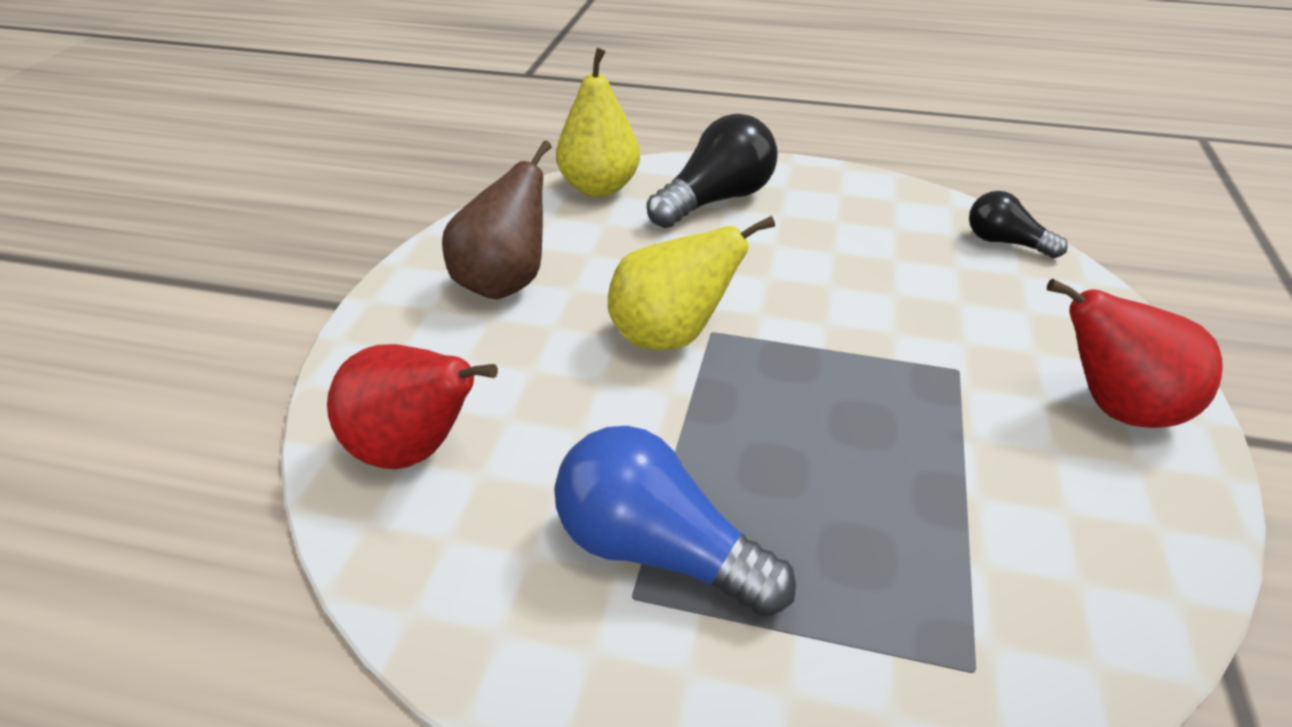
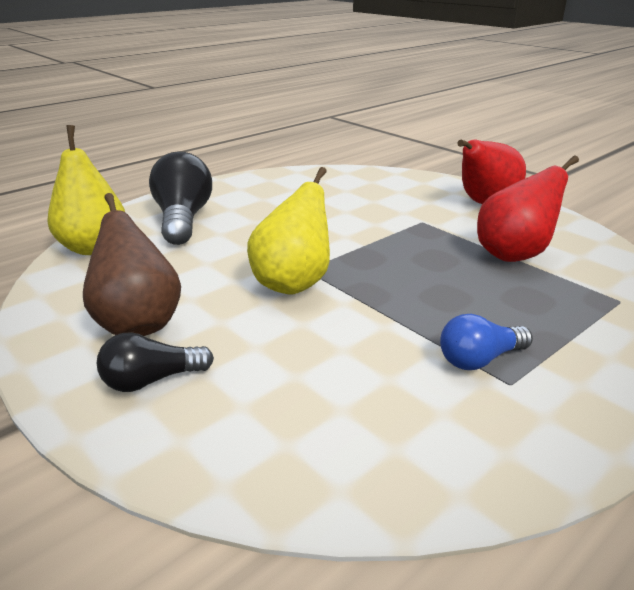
camera: 55 degrees left, 10 degrees down
red pear [327,344,498,469] -> red pear moved to [477,156,579,262]
blue light bulb [555,426,796,617] -> blue light bulb [440,314,533,370], size x0.58
black light bulb [969,191,1068,258] -> black light bulb moved to [96,332,214,392]

